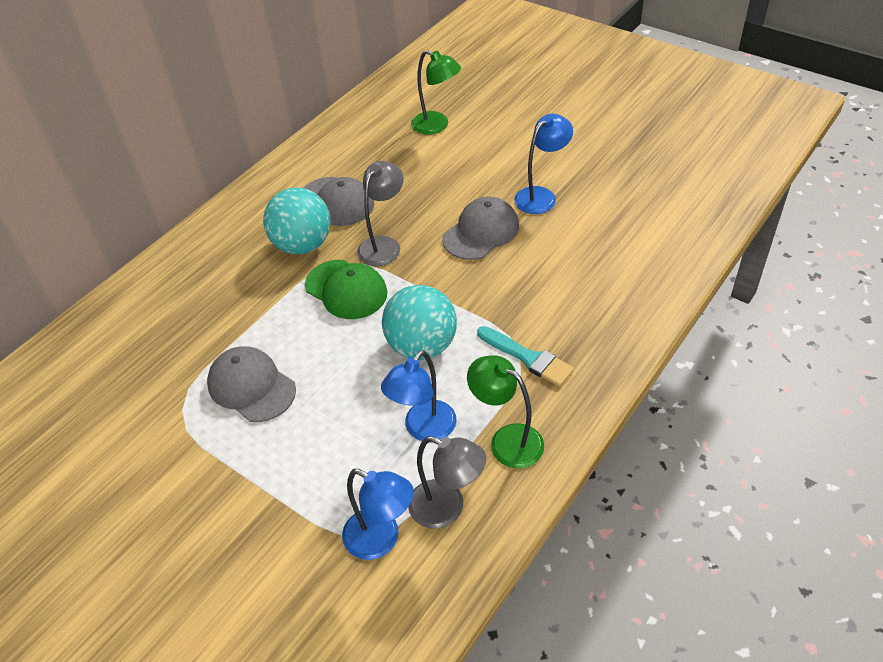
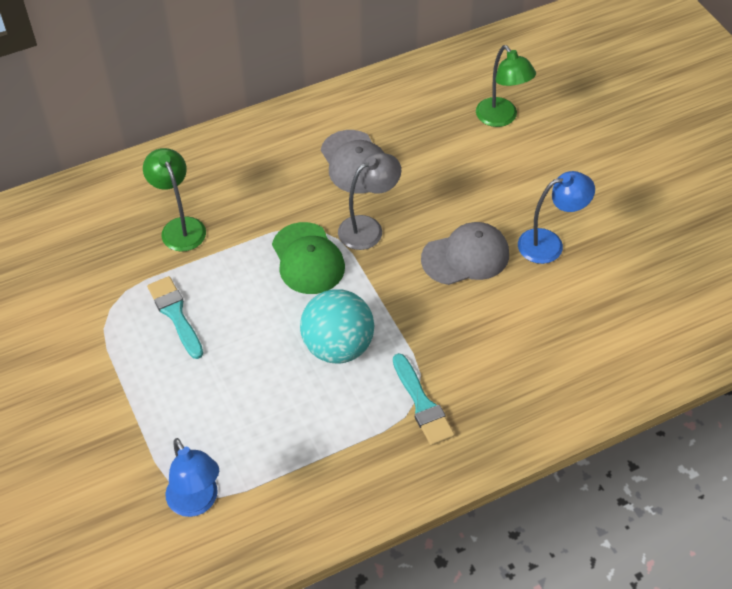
camera: 25 degrees right, 5 degrees up
grey cap [207,346,296,422] -> turquoise brush [147,276,203,359]
turquoise ball [263,188,331,255] -> none
blue lamp [381,350,457,441] -> none
grey lamp [408,436,486,529] -> none
green lamp [467,355,544,468] -> green lamp moved to [143,148,206,252]

